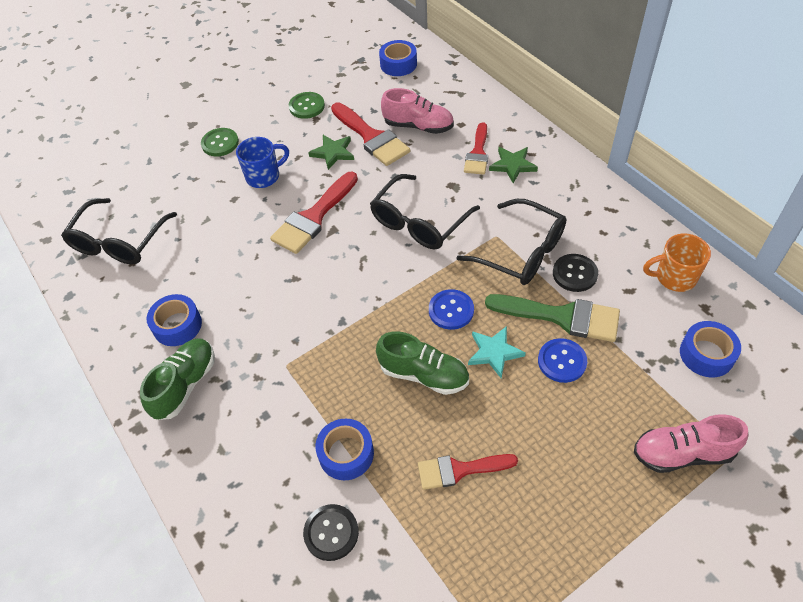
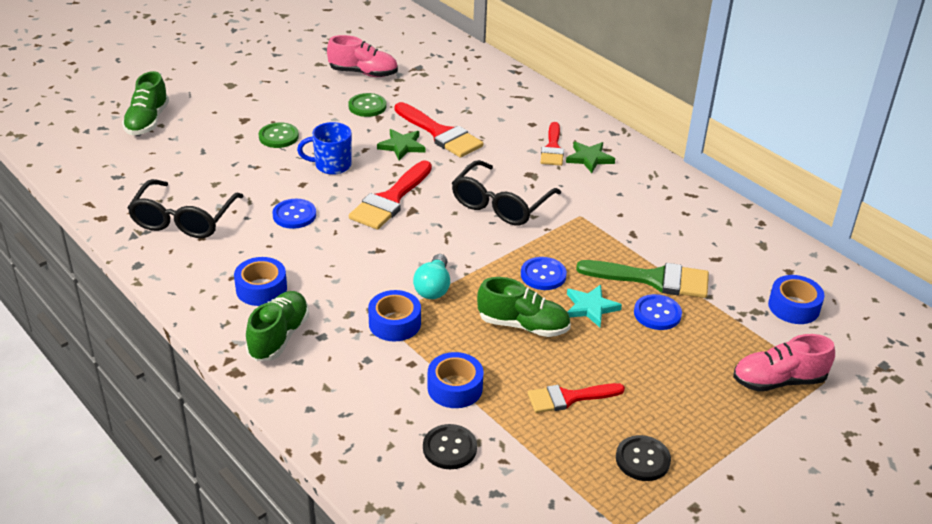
camera: 10 degrees left, 15 degrees down
blue mug [236,137,289,188] -> blue mug turned 150 degrees counterclockwise [297,122,352,175]
blue tape [379,40,417,76] -> blue tape moved to [368,290,421,341]
pink shoe [381,88,454,134] -> pink shoe moved to [327,35,398,77]
black glasses [456,199,567,285] -> none
black button [553,254,598,292] -> black button moved to [616,435,671,481]
orange mug [643,234,711,292] -> none
none -> green shoe [122,71,169,135]
none -> blue button [272,199,316,229]
none -> turquoise light bulb [413,254,450,299]

